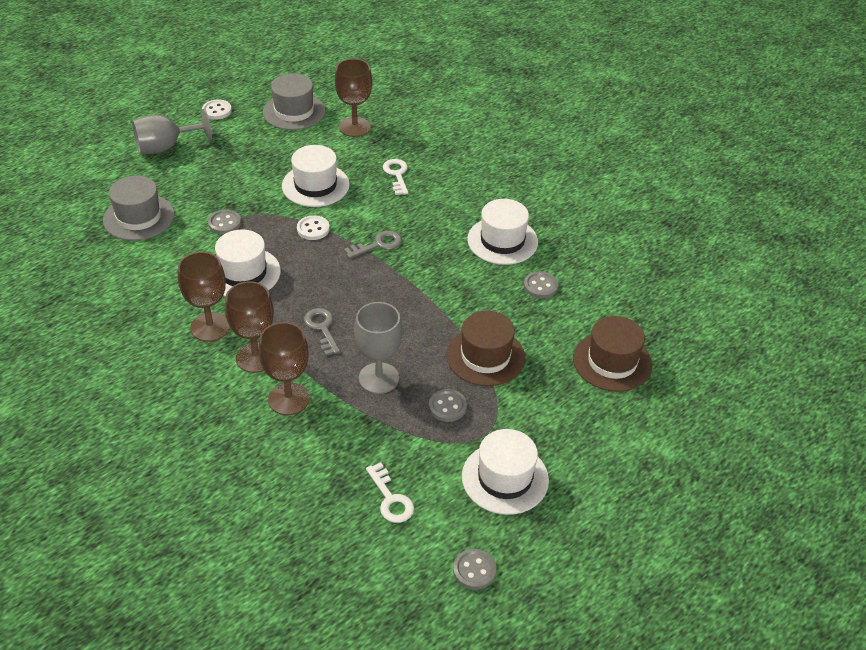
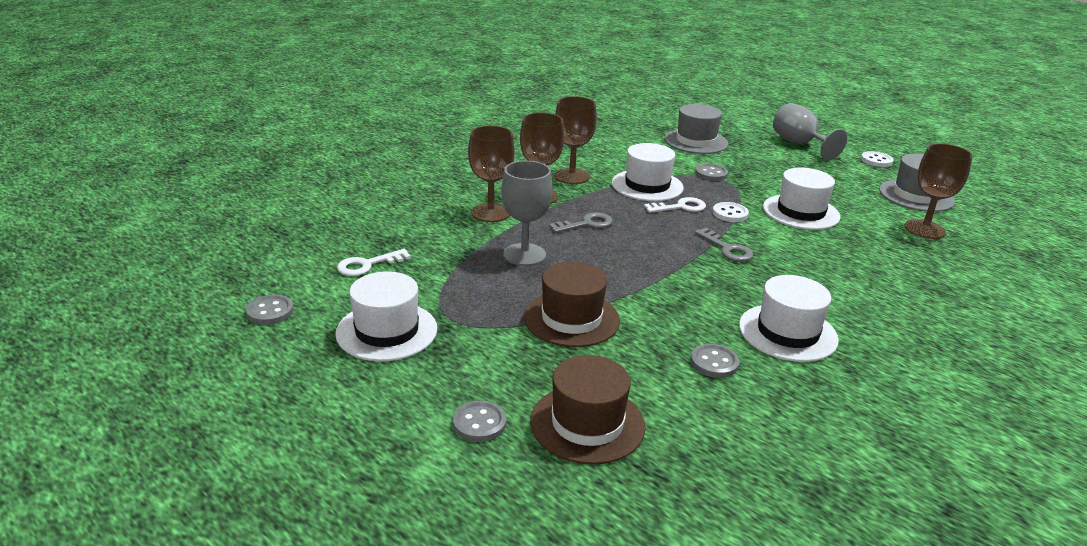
camera: 85 degrees right, 15 degrees down
white key [383,159,408,195] -> white key moved to [644,197,706,213]
grey button [429,389,467,422] -> grey button moved to [453,400,506,442]

